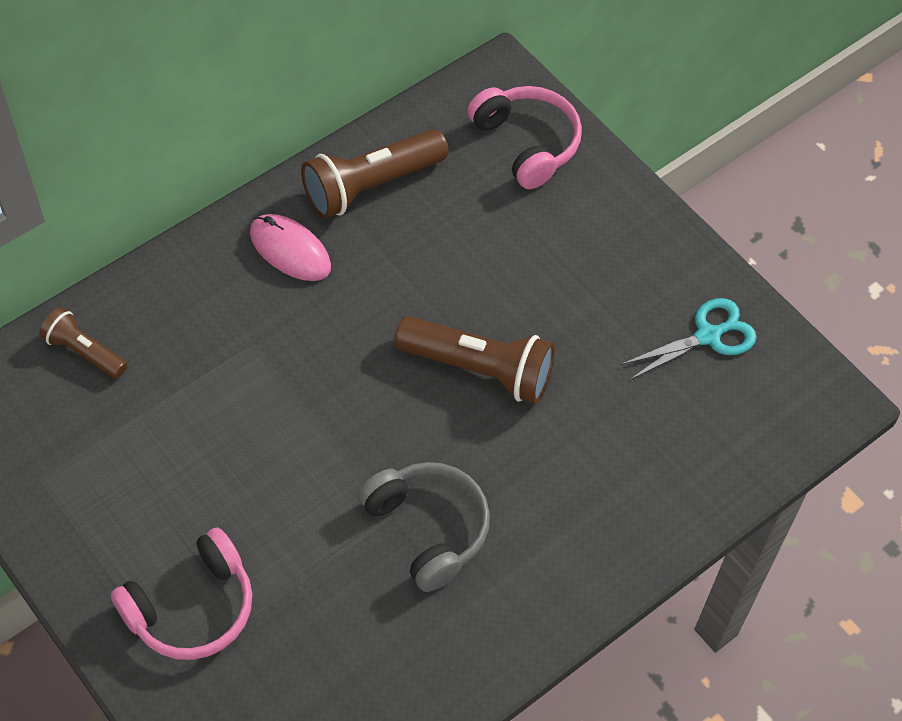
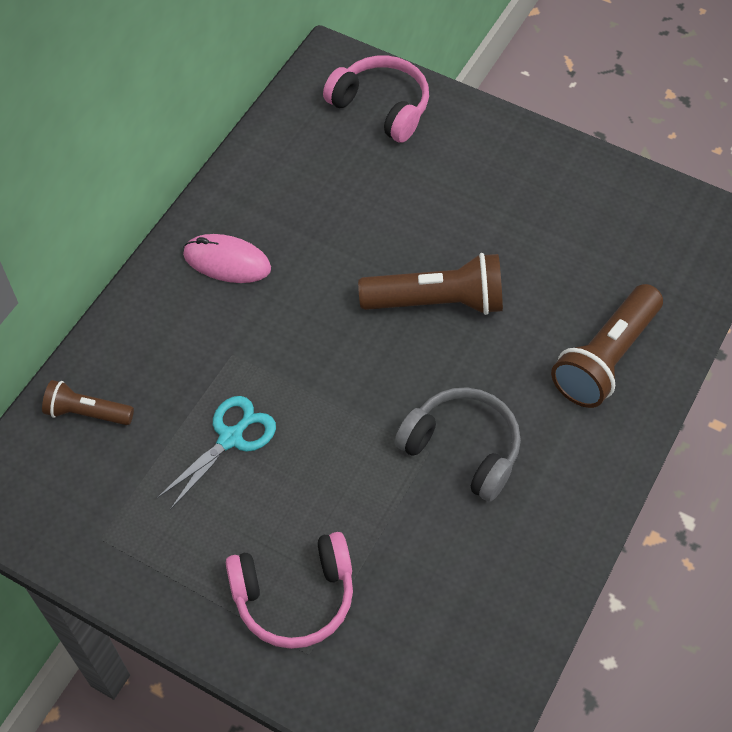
camera: 20 degrees left, 0 degrees up
pink headphones [110,527,253,660] -> pink headphones turned 45 degrees clockwise [226,532,353,649]
brown flashlight [301,129,448,219] -> brown flashlight moved to [551,284,663,408]
turquoise scissors [621,298,757,380] -> turquoise scissors moved to [157,396,276,510]

